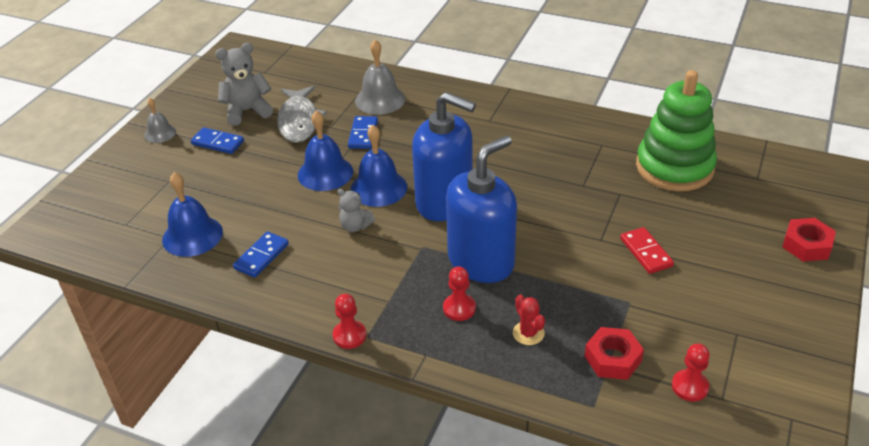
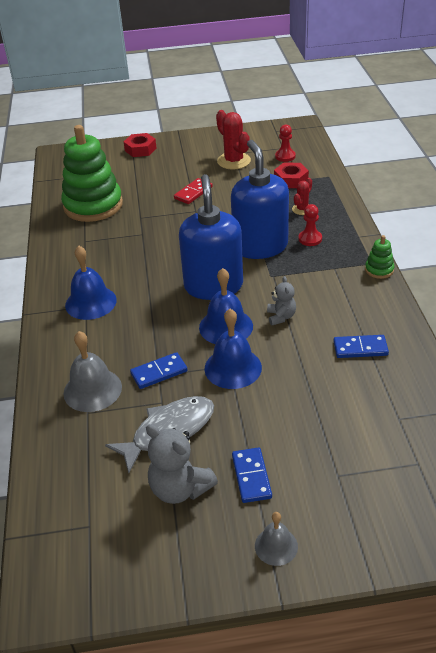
camera: 120 degrees left, 0 degrees up
blue bell [162,172,223,257] -> blue bell moved to [65,246,117,320]
red pawn [333,294,366,349] -> green stacking toy [365,235,395,279]
blue soap dispenser [446,135,517,283] -> blue soap dispenser turned 60 degrees clockwise [231,140,289,259]
none -> red cactus [216,110,251,169]

